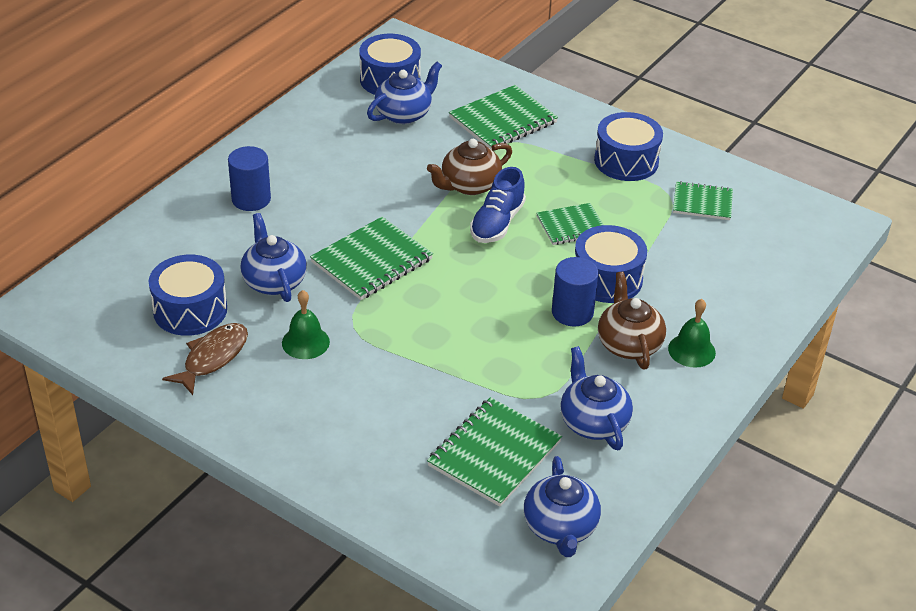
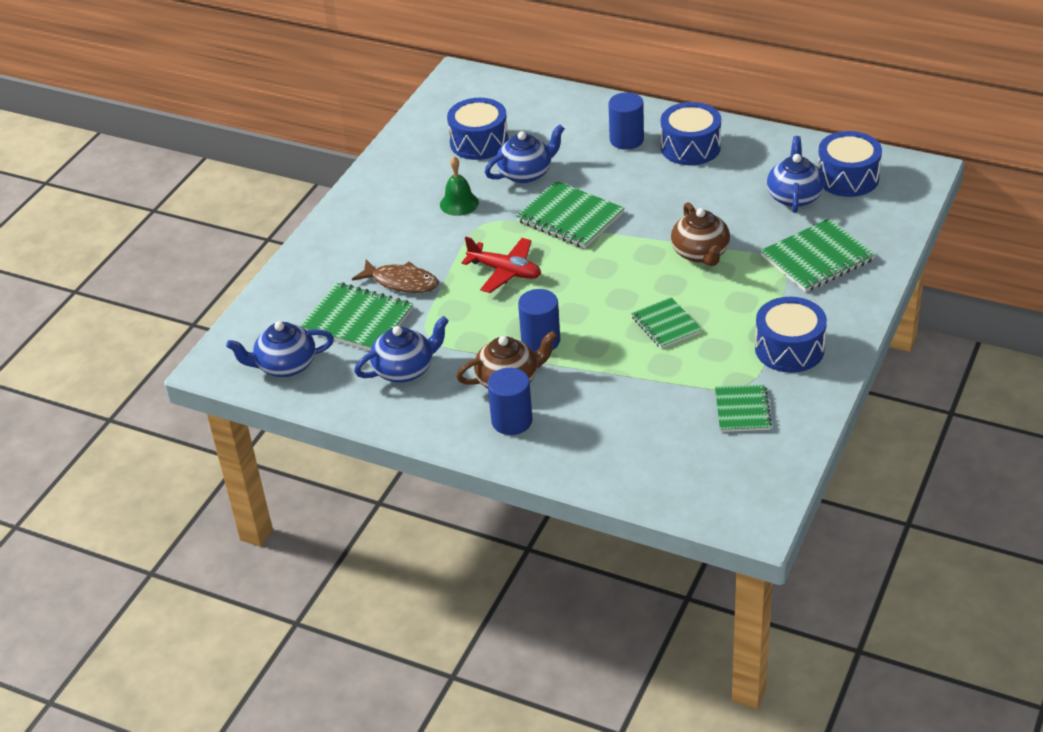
camera: 85 degrees right, 0 degrees up
brown fish [162,323,248,395] -> brown fish moved to [352,260,439,293]
blue teapot [367,62,442,124] -> blue teapot turned 120 degrees counterclockwise [767,136,825,213]
brown teapot [427,139,512,195] -> brown teapot turned 150 degrees counterclockwise [671,202,730,266]
green notebook [449,85,558,150] -> green notebook turned 75 degrees counterclockwise [760,218,876,292]
blue shoe [470,167,526,243] -> none
blue drum [575,225,647,303] -> blue drum moved to [661,102,721,165]
green bell [668,299,716,368] -> blue cylinder [488,368,532,435]
none -> red plane [461,237,541,293]

